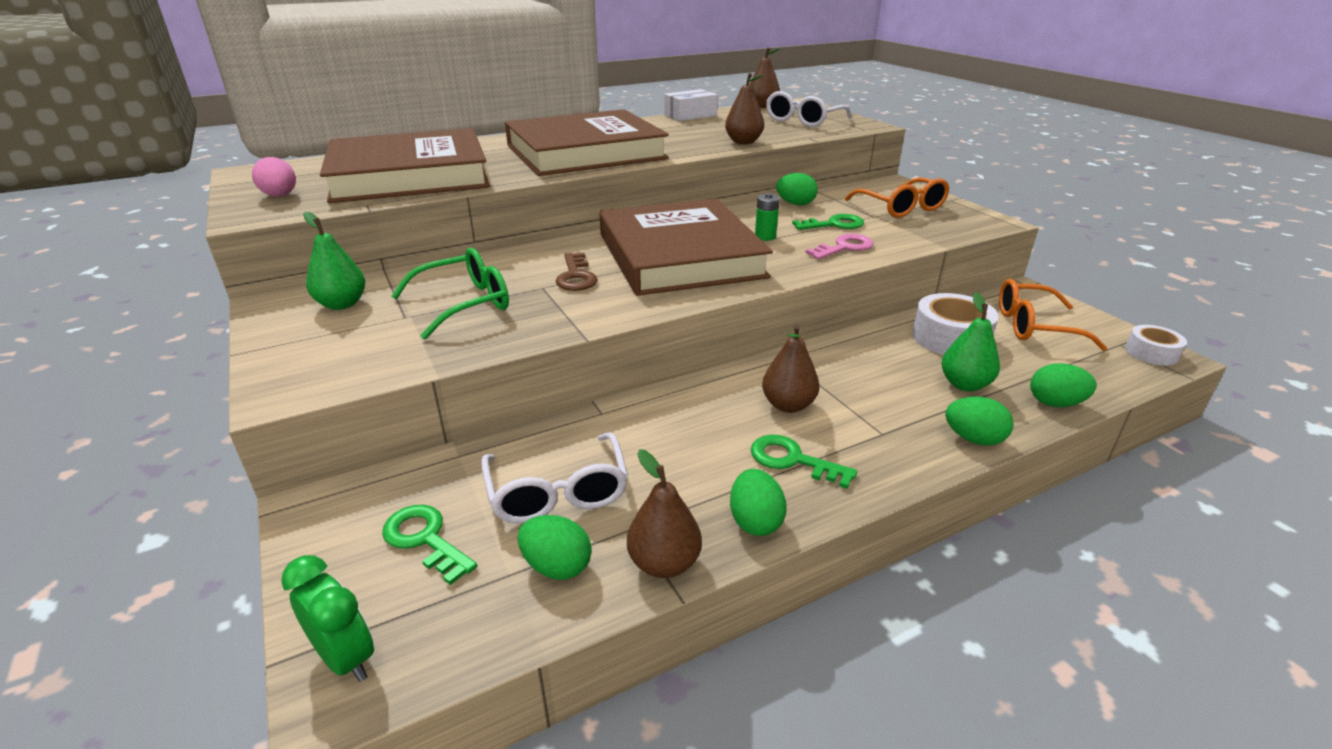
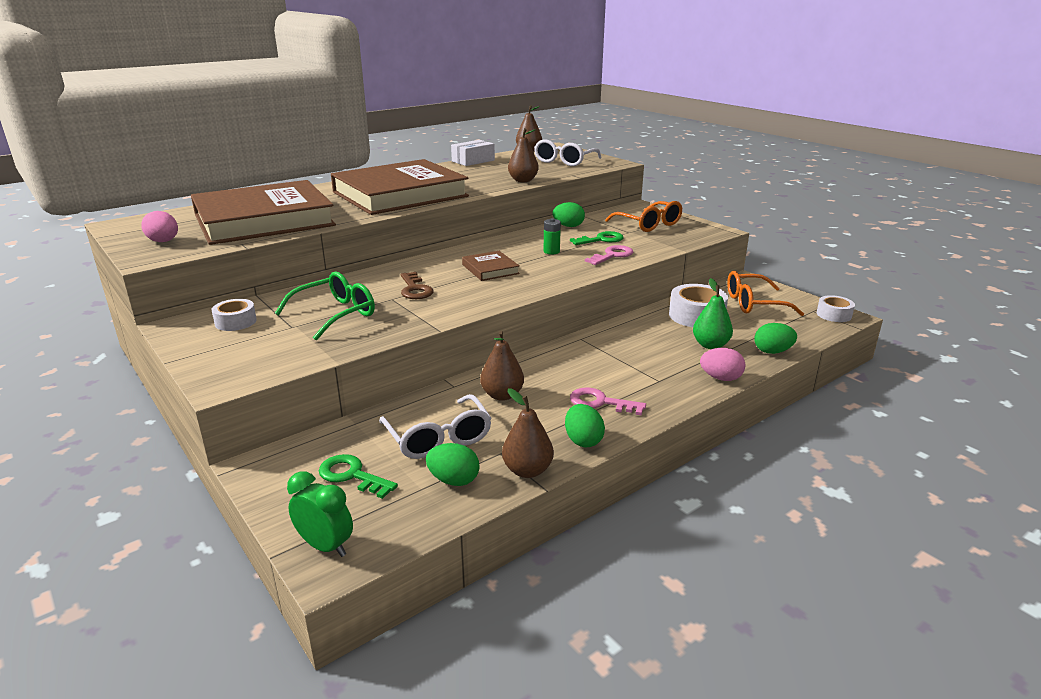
camera: 10 degrees left, 5 degrees down
green pear [303,212,365,310] -> white tape [211,299,257,331]
brown book [599,199,773,296] -> brown book [462,251,520,281], size x0.41
green key [751,435,857,489] -> pink key [570,387,646,416]
brown pear [762,325,819,413] -> brown pear moved to [480,331,524,401]
green egg [945,397,1014,446] -> pink egg [700,348,746,381]

